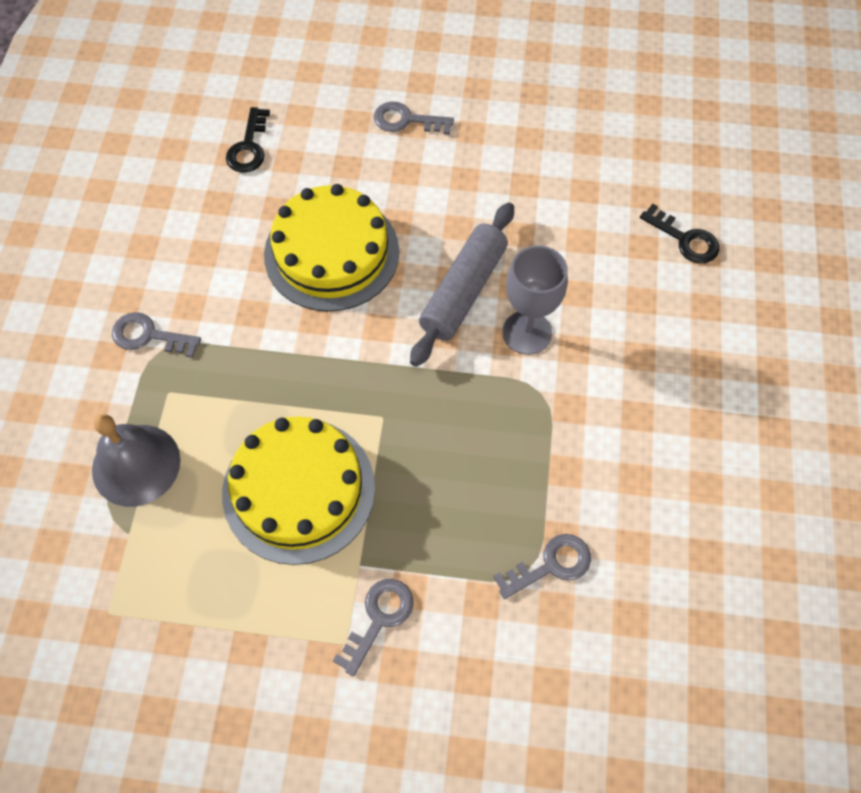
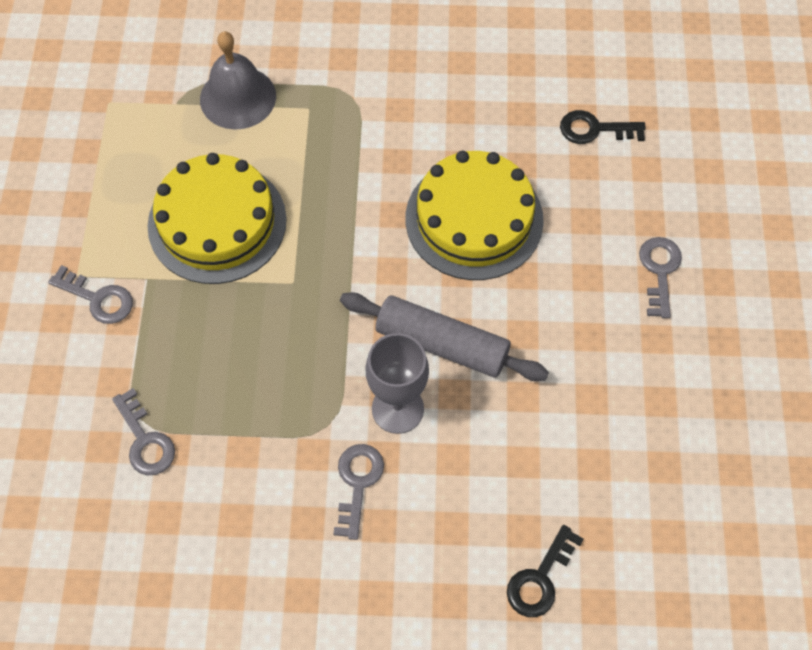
camera: 85 degrees right, 0 degrees up
grey key [112,312,201,358] -> grey key moved to [333,444,384,540]

